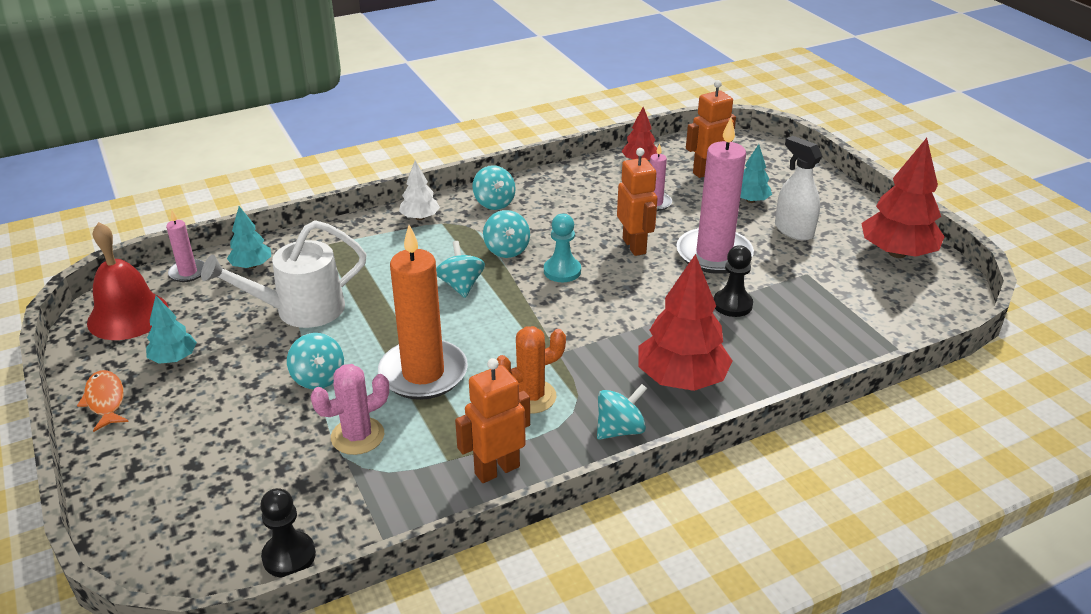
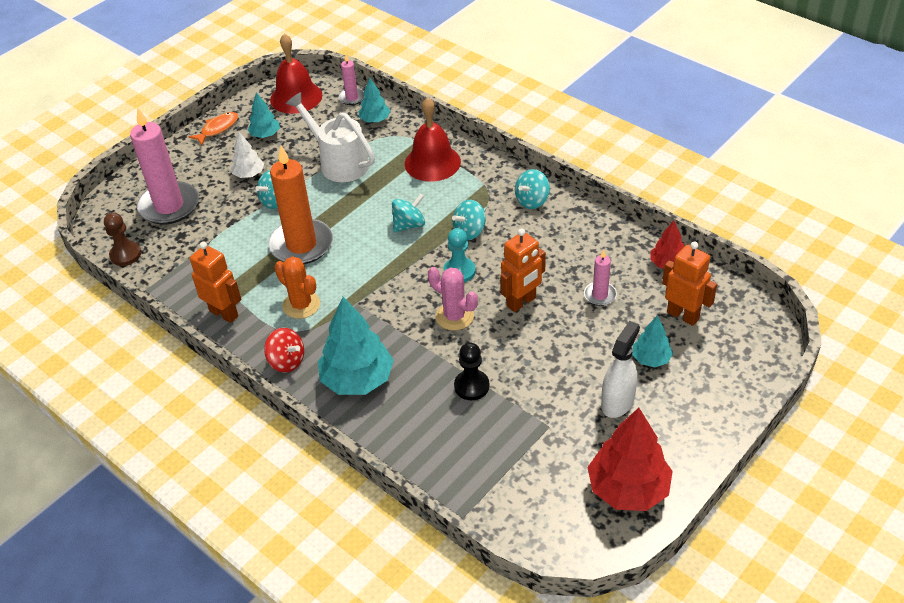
camera: 70 degrees right, 10 degrees up
black pawn [260,488,316,578] -> brown pawn [104,212,141,266]
pink cactus [311,364,389,455] -> pink cactus moved to [428,267,478,331]
white tree [399,160,440,220] -> white tree moved to [231,132,264,178]
turquoise spinning top [597,384,647,440] -> red spinning top [264,328,304,373]
red tree [638,254,732,391] -> turquoise tree [318,297,394,395]
pink candle [676,117,754,274] -> pink candle moved to [130,107,199,224]
none -> red bell [405,97,461,182]

